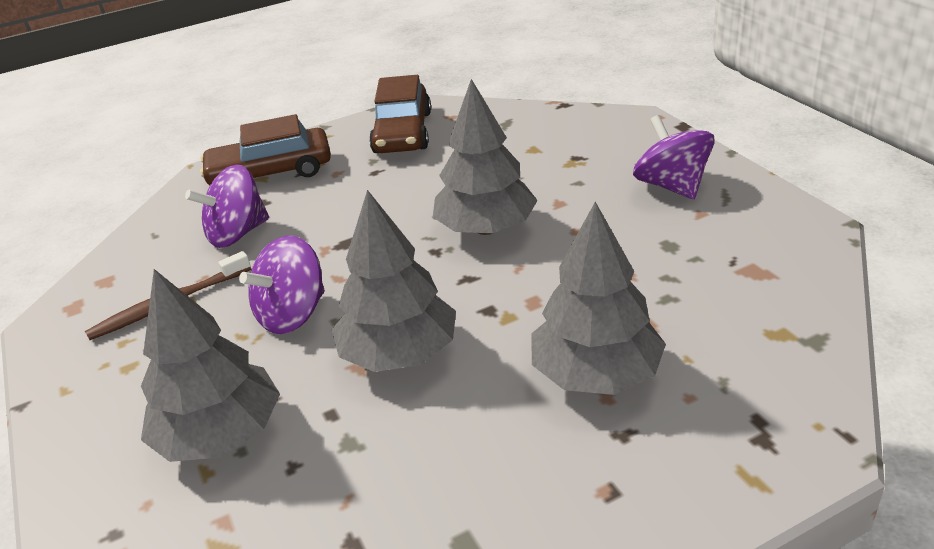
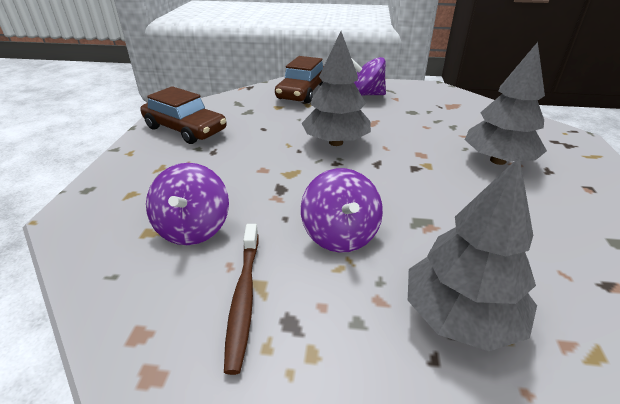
camera: 60 degrees left, 0 degrees up
brown car [200,114,331,185] -> brown car moved to [275,56,324,103]
grey tree [332,190,456,372] -> none

